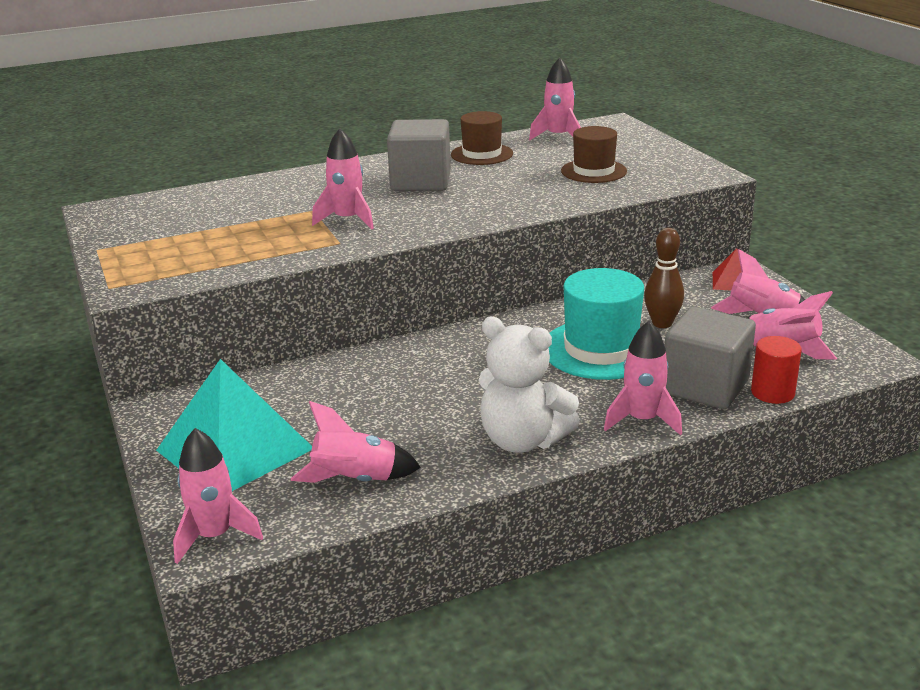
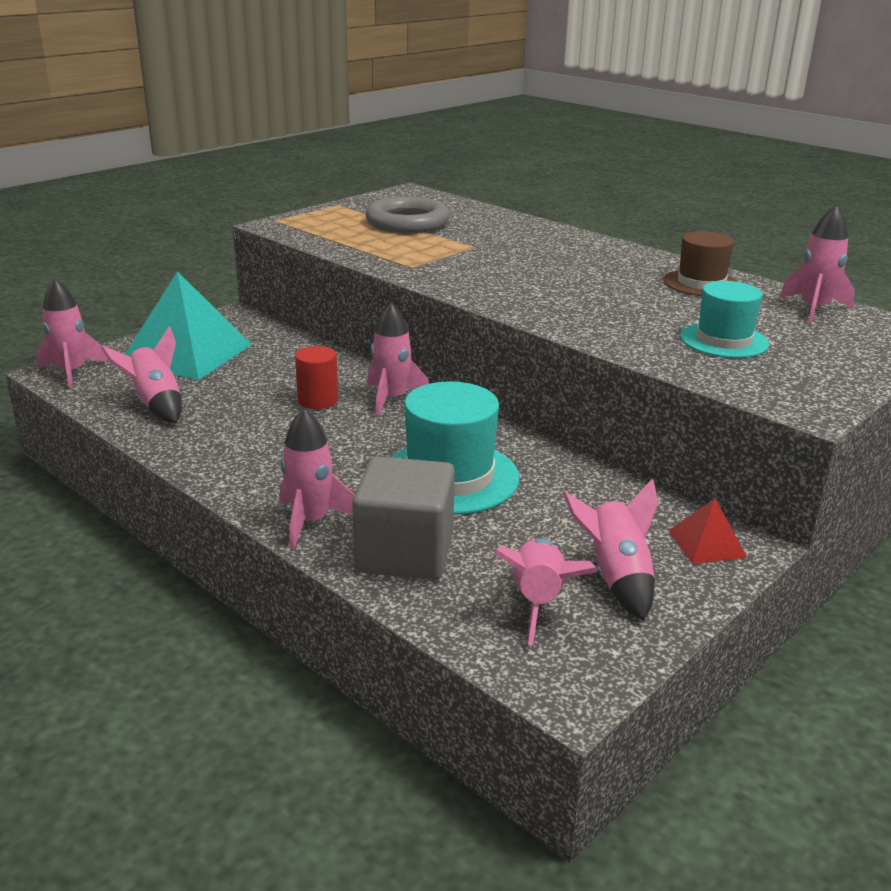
camera: 65 degrees right, 0 degrees up
pink rocket [312,128,374,229] -> pink rocket moved to [367,302,429,417]
grey cube [387,119,451,191] -> none
white teddy bear [479,317,580,453] -> none
brown hat [561,126,627,183] -> turquoise hat [680,281,769,358]
brown bowling pin [644,228,684,328] -> none
red cylinder [751,336,802,404] -> red cylinder moved to [295,346,338,409]
none -> grey ring [365,197,450,233]

